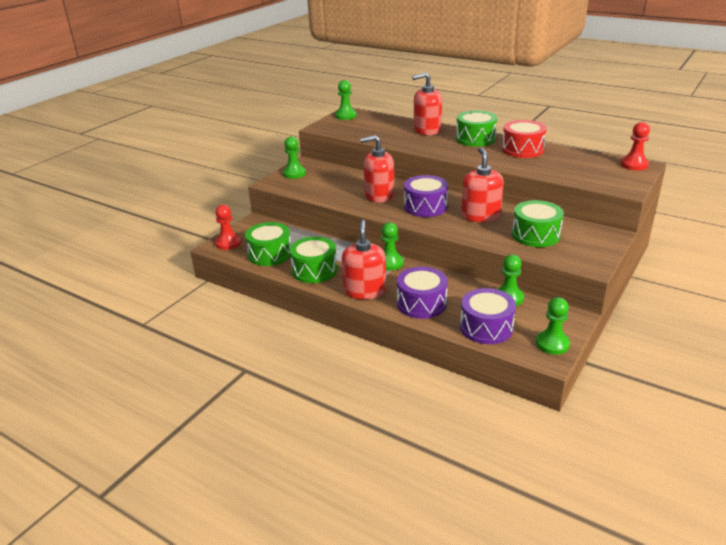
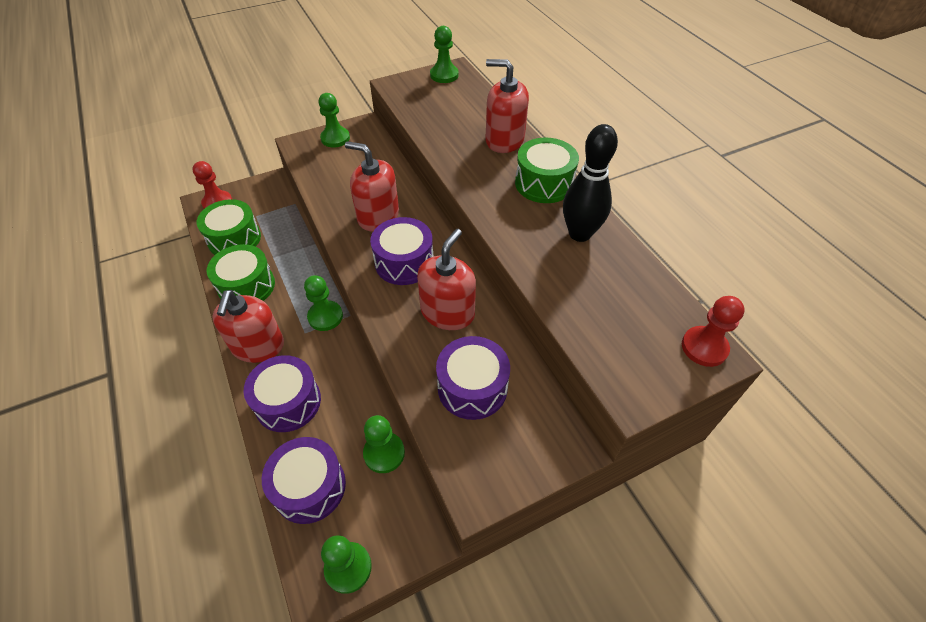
camera: 30 degrees right, 20 degrees up
red soap dispenser [342,220,386,299] -> red soap dispenser turned 150 degrees clockwise [212,290,284,363]
red drum [502,120,547,158] -> black bowling pin [563,124,618,242]
green drum [512,200,564,247] -> purple drum [436,336,510,420]

